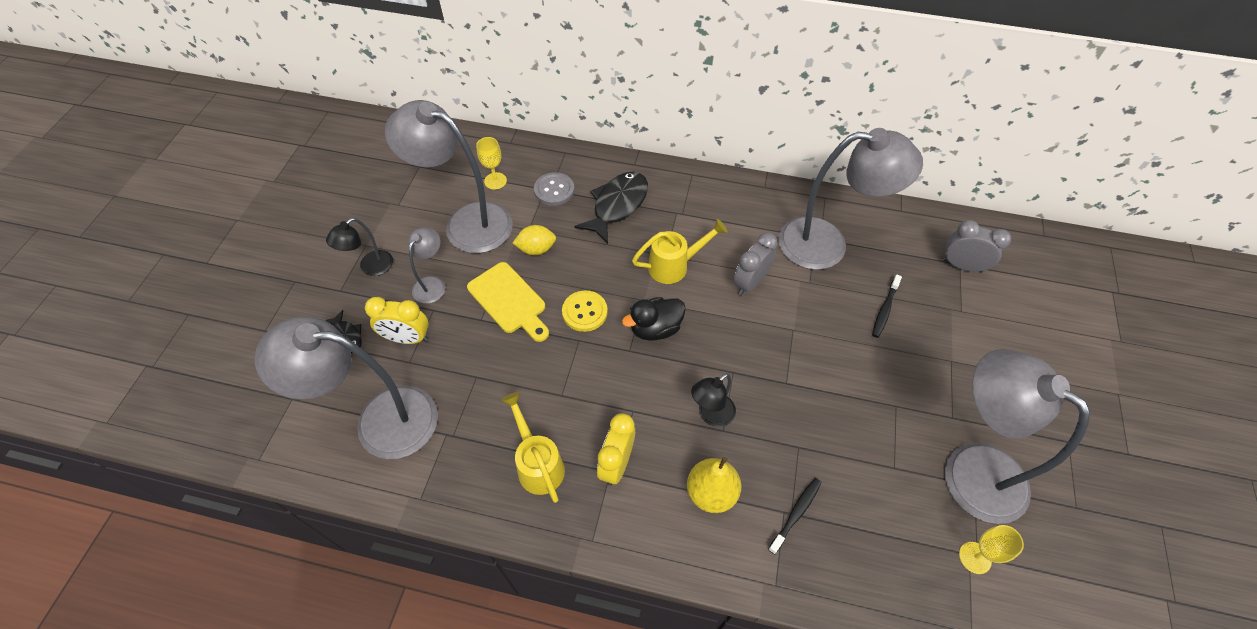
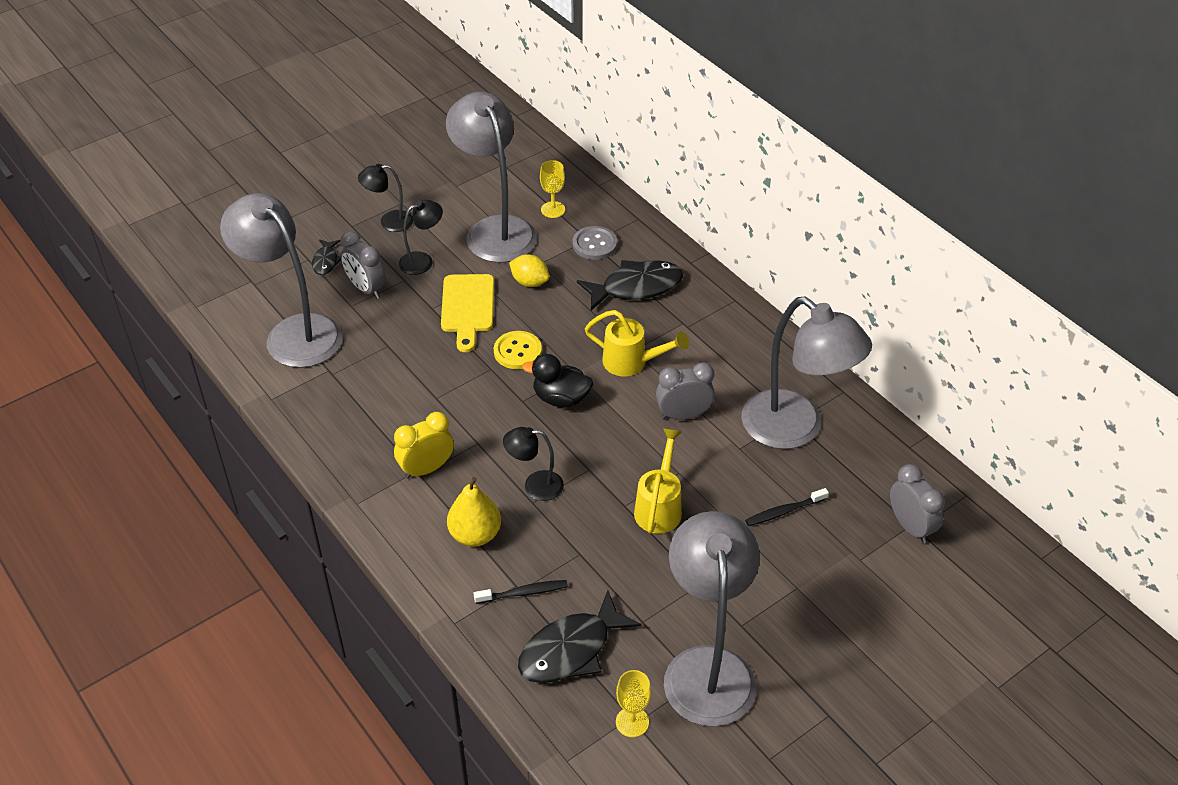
camera: 40 degrees right, 10 degrees down
yellow clock [365,297,429,344] -> grey clock [340,231,386,299]
grey lamp [408,227,446,304] -> black lamp [399,200,443,275]
yellow watering can [501,392,565,503] -> yellow watering can moved to [634,428,682,534]
none -> black fish [518,590,642,683]

